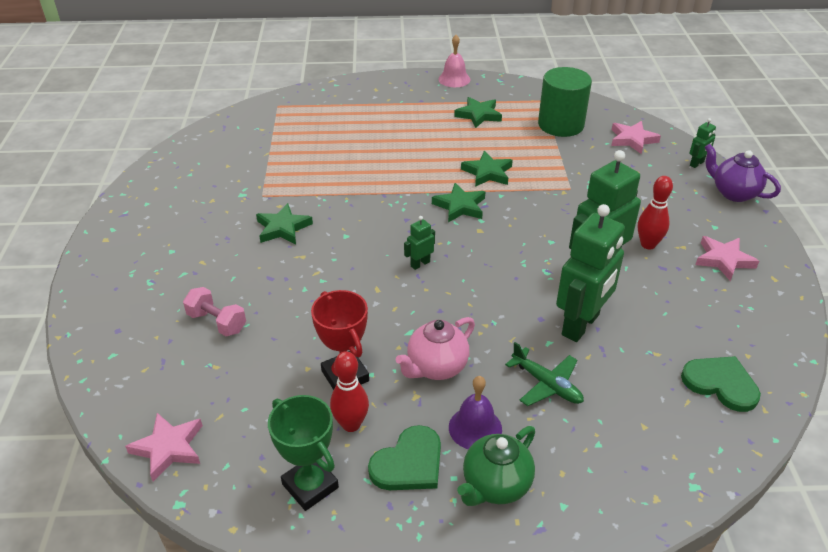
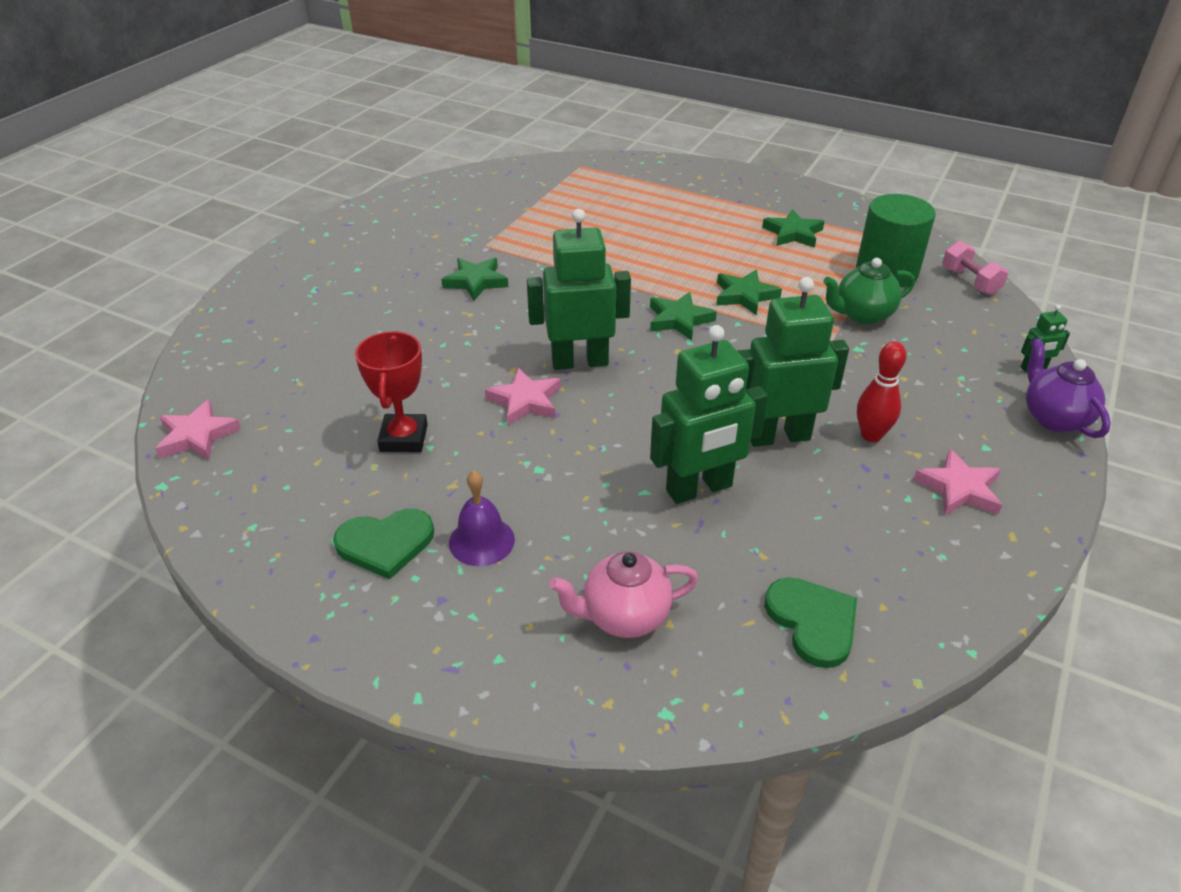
camera: 30 degrees right, 0 degrees up
pink dumbbell [183,287,246,336] -> pink dumbbell moved to [943,241,1008,295]
green trophy [268,395,339,511] -> none
red bowling pin [330,351,369,432] -> none
pink teapot [396,317,475,380] -> pink teapot moved to [549,551,699,638]
green robot [404,216,435,270] -> green robot [527,209,631,370], size x2.26
pink bell [438,35,470,87] -> none
green teapot [457,426,535,506] -> green teapot moved to [823,258,915,325]
green plane [505,342,584,406] -> none
pink star [611,121,661,154] -> pink star moved to [485,368,561,425]

